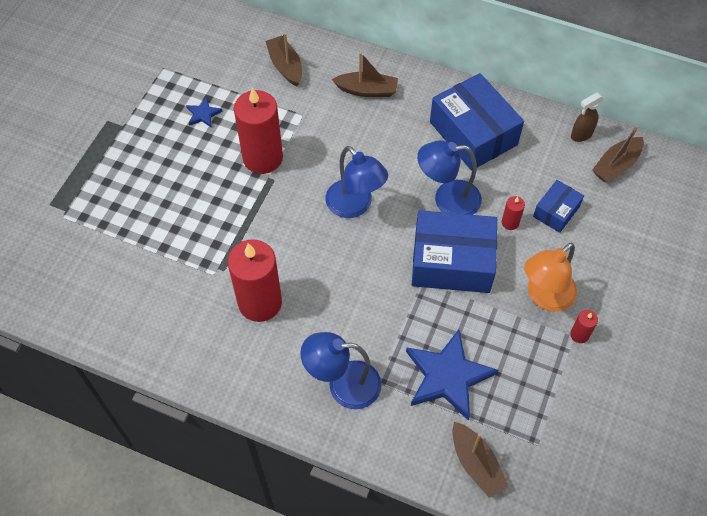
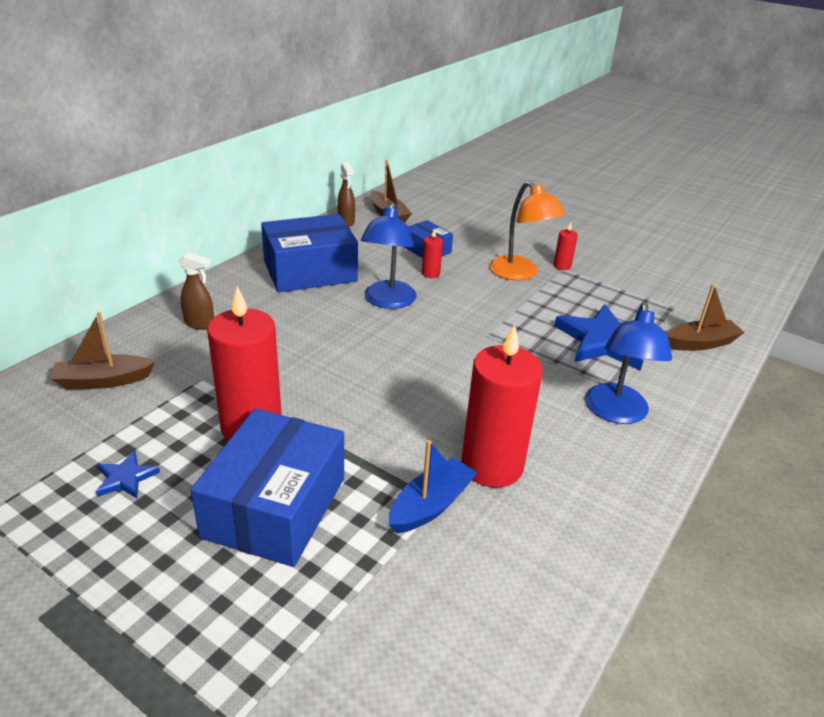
camera: 80 degrees left, 25 degrees down
blue lamp [326,146,388,218] -> none
brown boat [332,52,398,97] -> brown spray bottle [179,252,214,330]
blue box [412,210,497,293] -> blue box moved to [191,409,344,567]
none -> blue boat [389,440,477,533]

